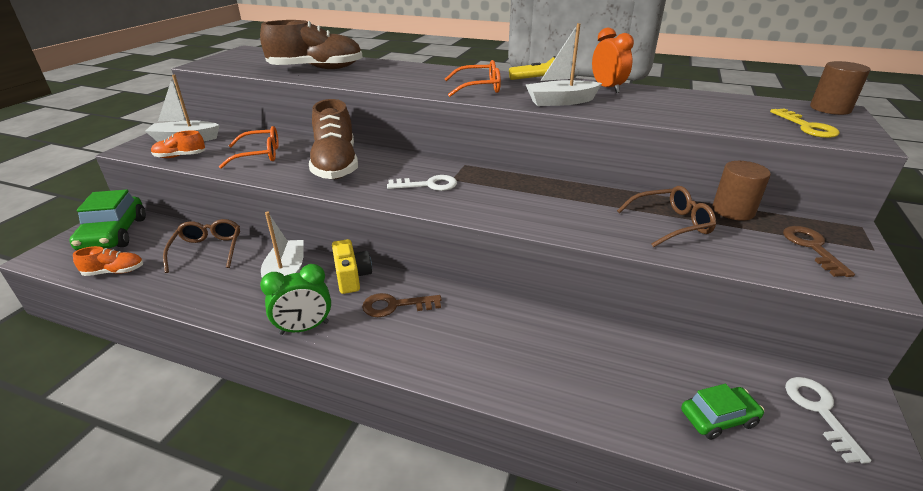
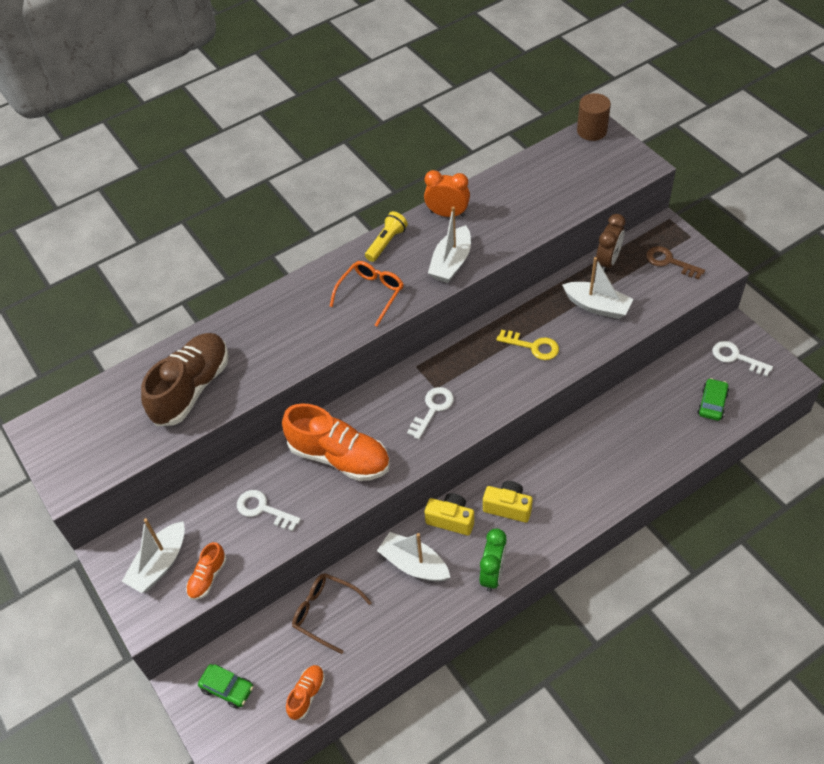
camera: 50 degrees left, 20 degrees up
green car [70,190,146,251] -> green car [198,664,253,709], size x0.58
orange glasses [219,126,279,169] -> white key [237,490,301,531]
brown shoe [309,99,358,179] -> orange shoe [282,403,390,481]
brown key [362,293,442,317] -> yellow camera [483,481,533,523]
brown glasses [617,186,716,248] -> white boat [562,257,633,319]
brown cylinder [712,161,771,221] -> brown clock [596,214,625,272]
yellow key [770,108,840,138] -> yellow key moved to [496,330,559,360]

